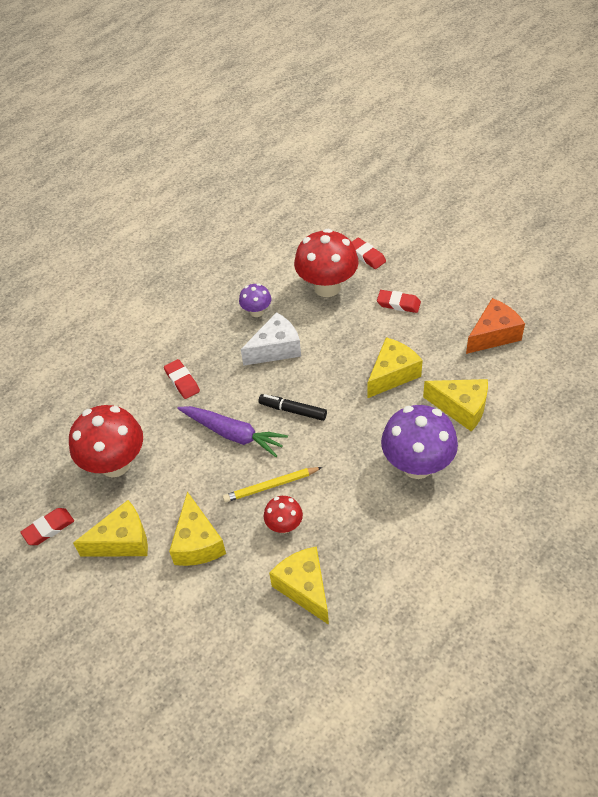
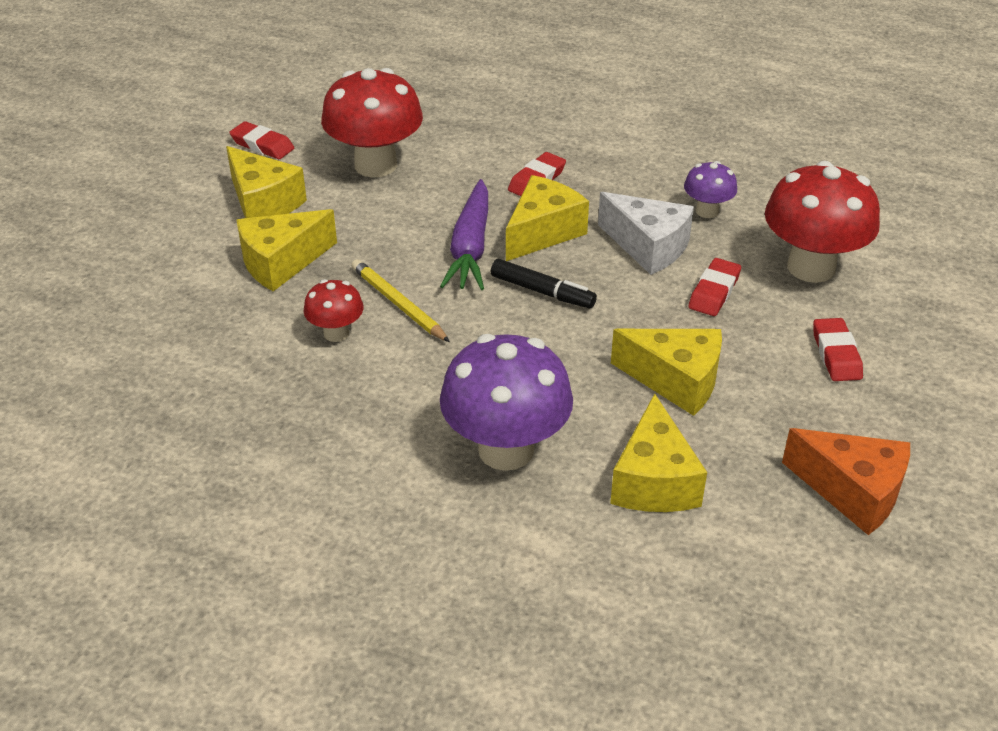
camera: 65 degrees right, 10 degrees down
black marker [259,394,327,421] -> black marker turned 120 degrees clockwise [491,259,597,308]
yellow cheese [269,546,329,625] -> yellow cheese moved to [506,175,589,261]
red eraser [352,238,386,269] -> red eraser moved to [688,258,741,316]

